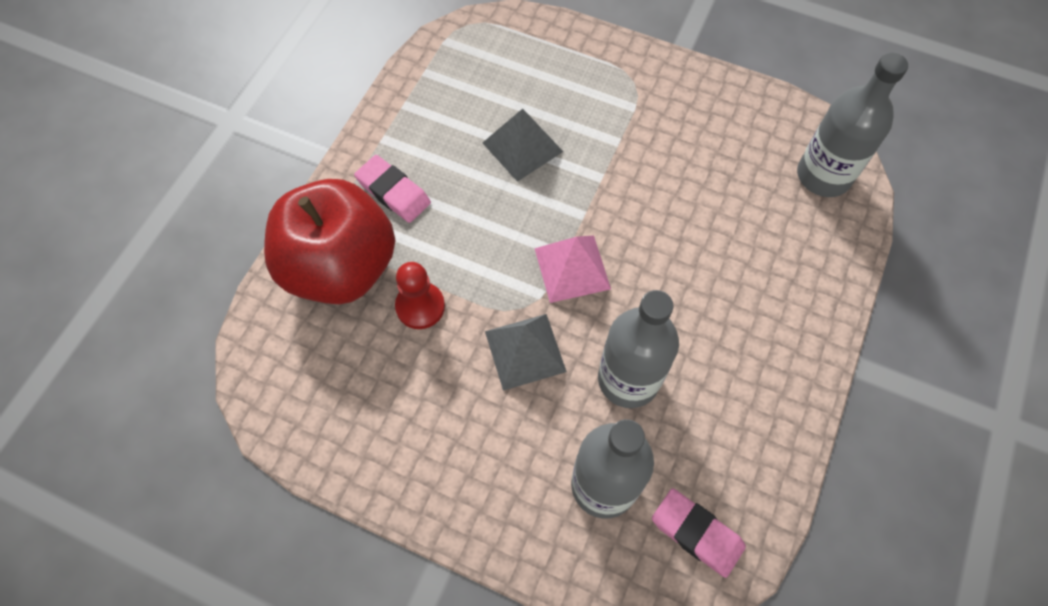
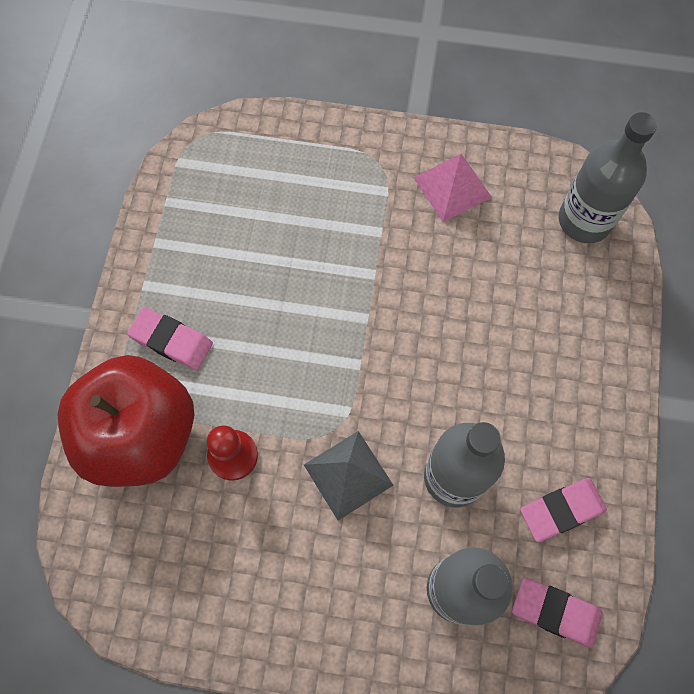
camera: 15 degrees left, 5 degrees up
grey pyramid [483,109,563,182] -> none
pink pyramid [534,235,611,303] -> pink pyramid moved to [414,154,492,222]
none -> pink eraser [520,478,607,542]

